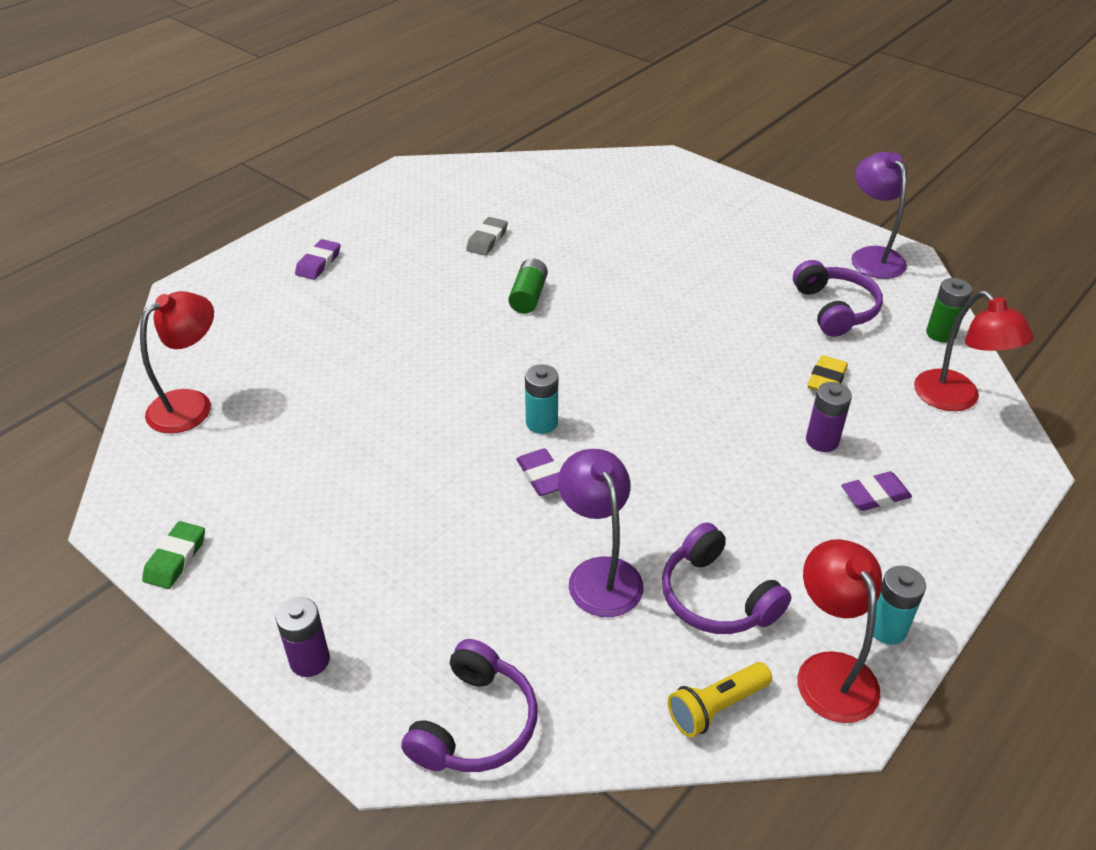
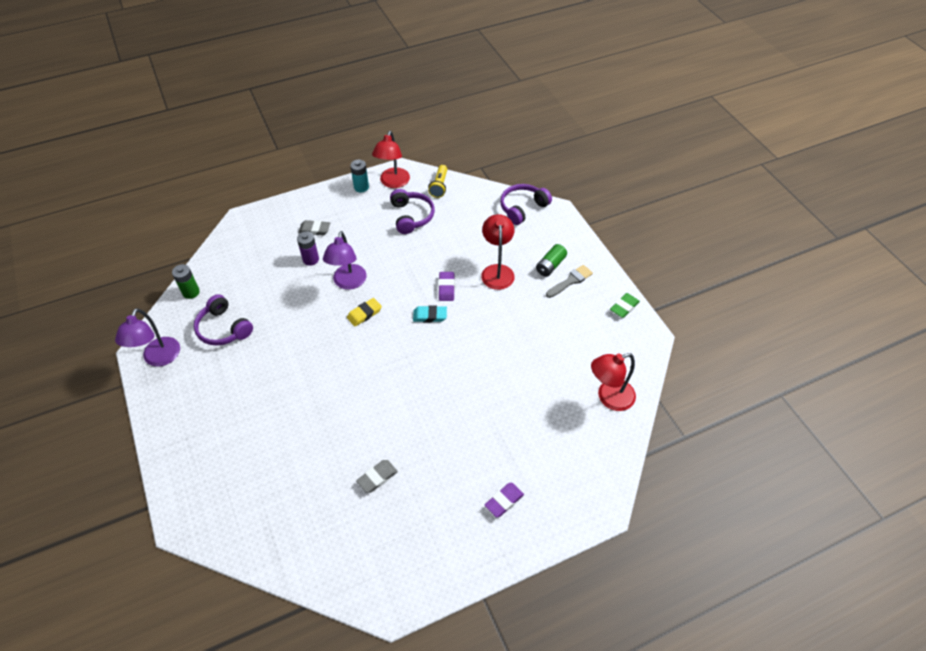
camera: 155 degrees left, 10 degrees up
purple battery [276,597,330,677] -> none
green battery [509,258,548,314] -> green battery moved to [536,244,567,277]
turquoise battery [525,364,558,434] -> turquoise eraser [413,306,447,322]
purple lamp [558,449,644,617] -> purple lamp moved to [323,231,367,290]
yellow flashlight [668,662,772,737] -> yellow flashlight turned 105 degrees clockwise [428,165,447,198]
purple headphones [793,260,883,337] -> purple headphones turned 60 degrees counterclockwise [194,294,253,346]
yellow eraser [807,355,848,391] -> yellow eraser moved to [347,298,382,326]
purple eraser [841,471,912,511] -> grey eraser [298,220,330,235]
red lamp [914,291,1034,411] -> red lamp moved to [481,214,515,290]
none -> grey brush [546,265,593,298]

